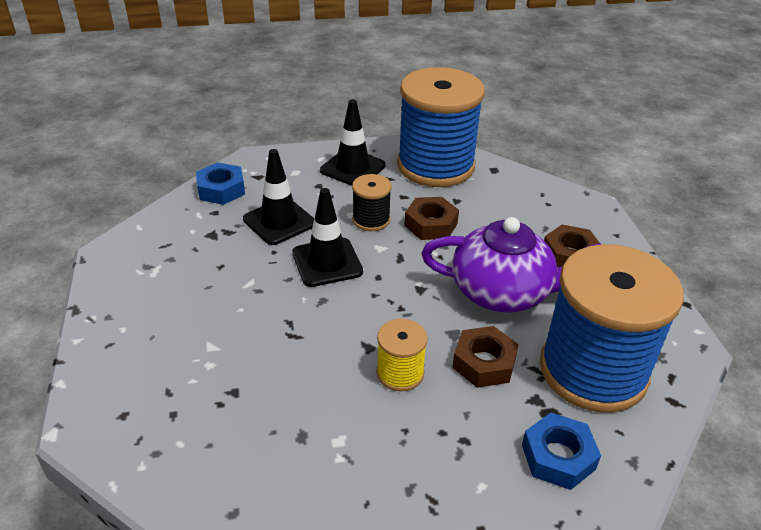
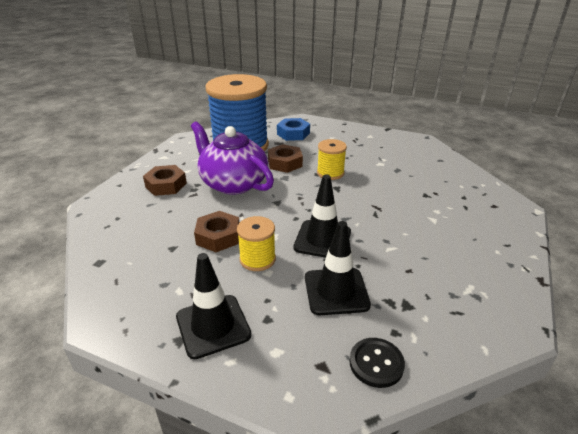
camera: 145 degrees left, 5 degrees down
blue nut [196,162,245,205] -> black button [349,338,405,388]
black spool [352,174,392,231] -> yellow spool [237,216,276,271]
blue spool [397,67,485,187] -> none

